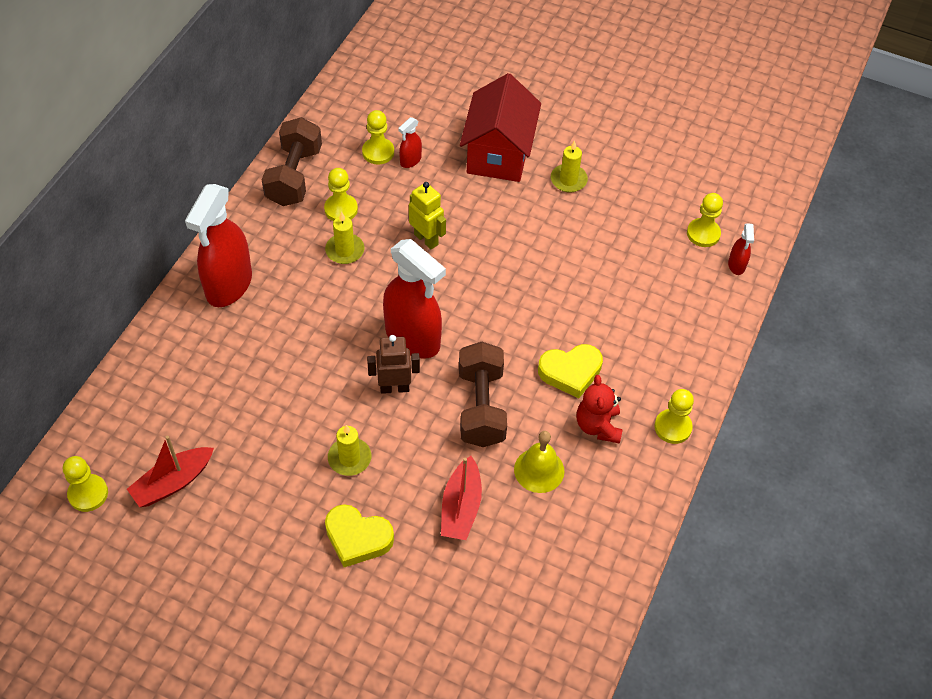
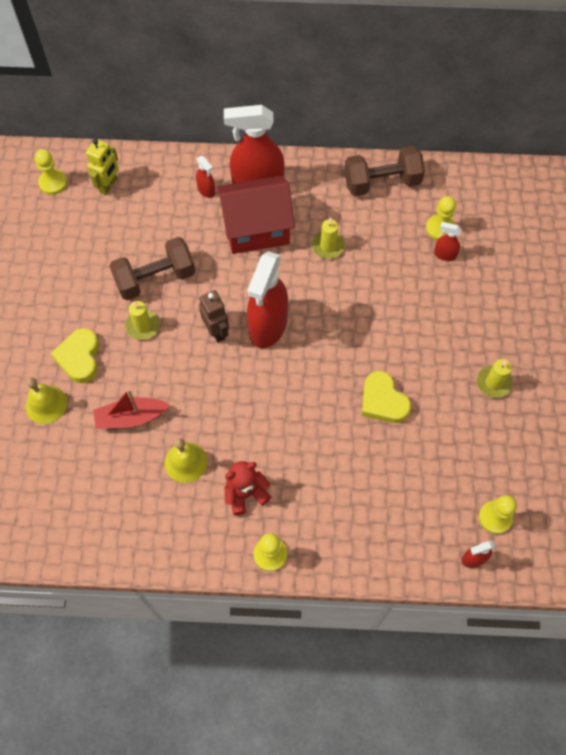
camera: 70 degrees right, 10 degrees up
red boat [127,436,214,507] -> none
yellow pawn [324,168,358,221] -> none
yellow robot [409,182,446,249] -> yellow robot moved to [86,139,119,195]
brown dumbbell [459,342,507,447] -> brown dumbbell moved to [109,237,195,300]
red house [460,73,541,182] -> red house moved to [217,176,295,254]
yellow heart [538,344,603,398] -> yellow heart moved to [362,371,411,423]
none -> yellow bell [25,377,67,424]
none -> red spray bottle [196,156,215,198]

